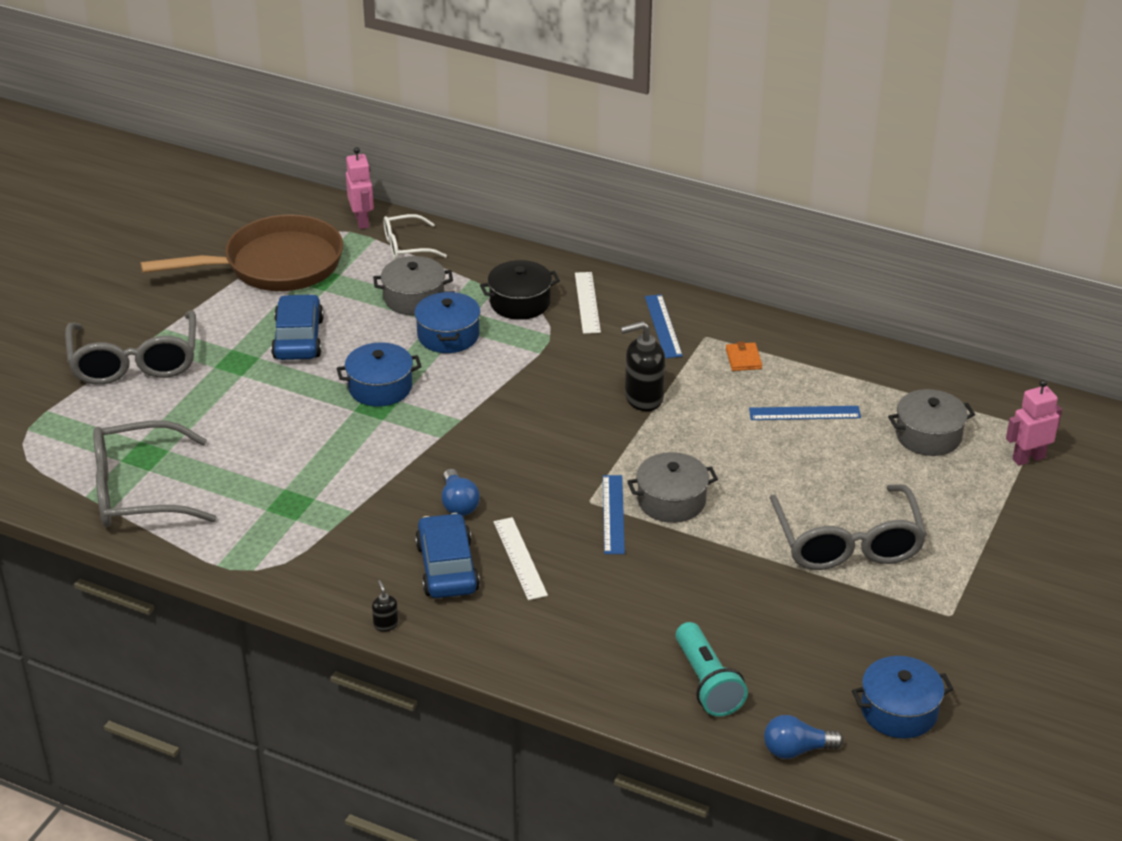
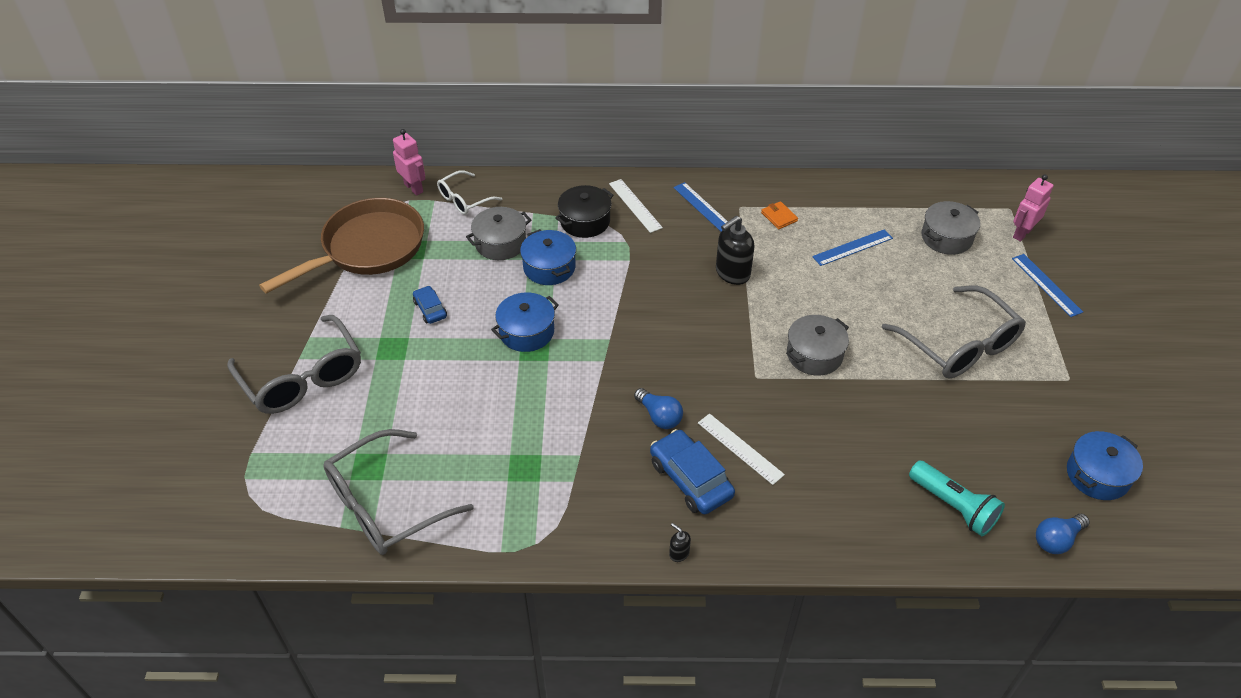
camera: 25 degrees left, 10 degrees up
blue car [271,294,324,360] -> blue car [413,286,447,324], size x0.56
blue ruler [603,475,625,554] -> blue ruler moved to [1012,254,1083,317]

